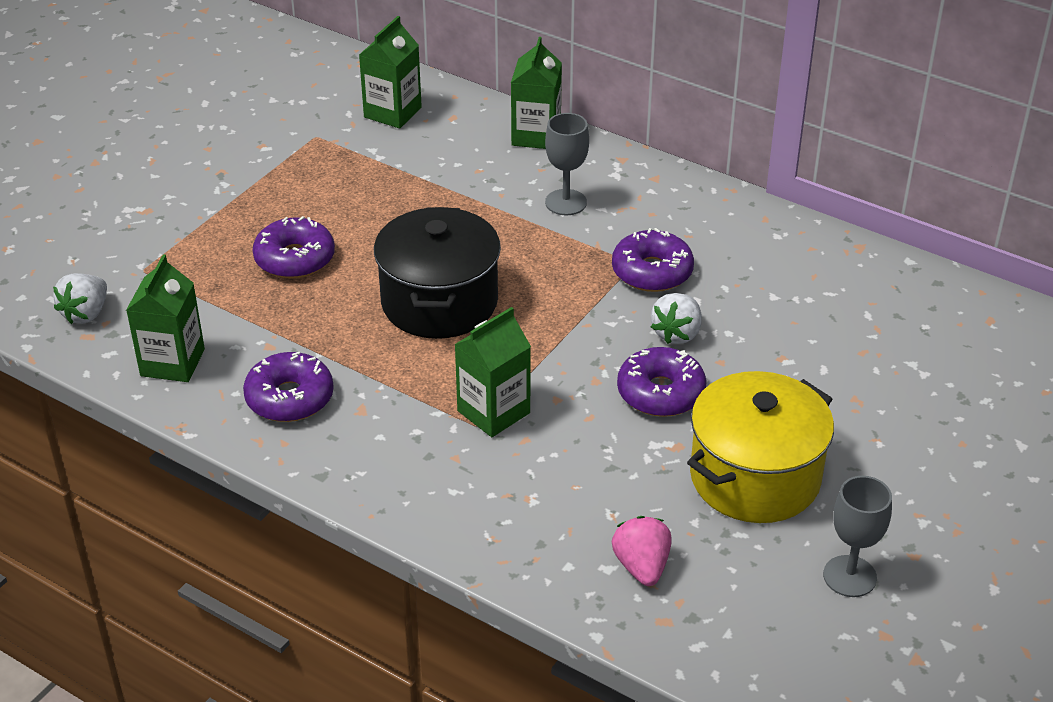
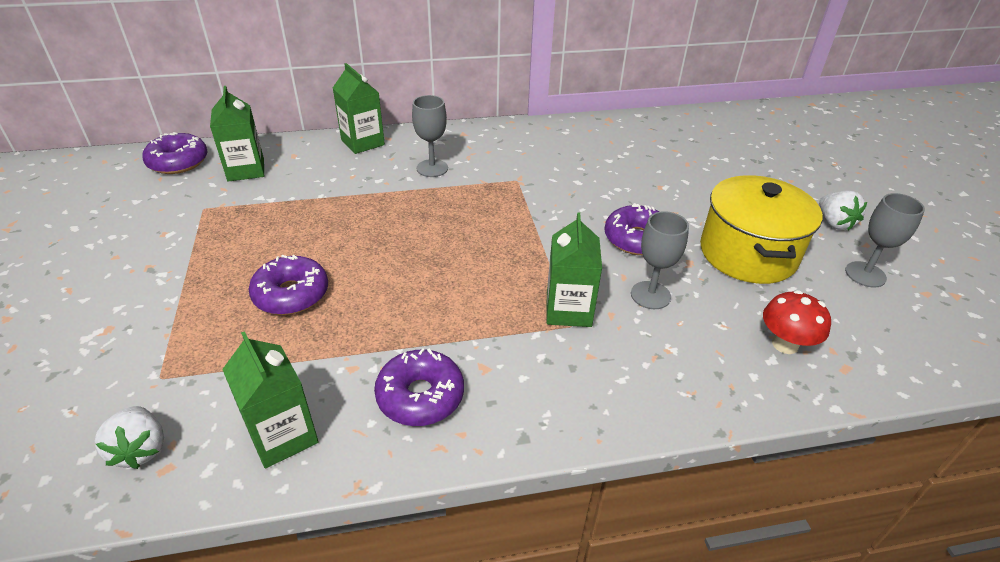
camera: 45 degrees left, 0 degrees up
black pot [374,207,501,339] -> none
purple donut [612,228,694,292] -> purple donut moved to [142,132,208,174]
pink strawberry [612,516,672,586] -> red mushroom [763,290,831,354]
white strawberry [651,293,702,344] -> white strawberry moved to [819,191,867,230]
none -> grey goblet [631,211,689,309]

